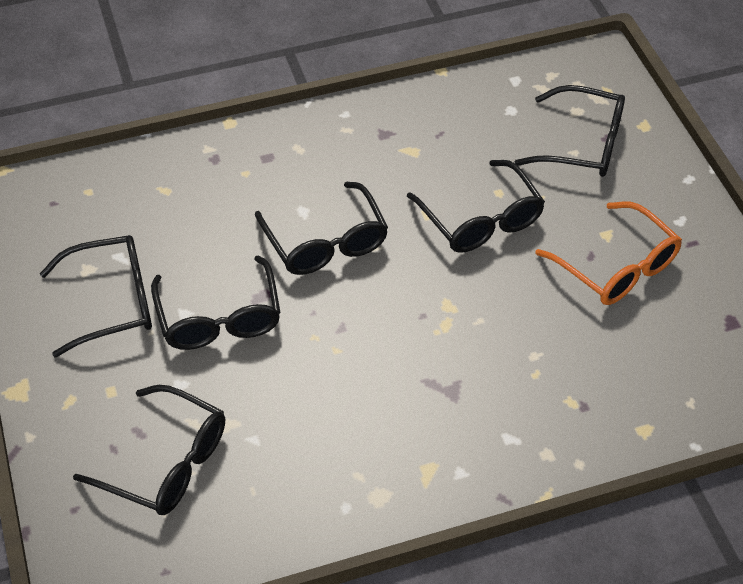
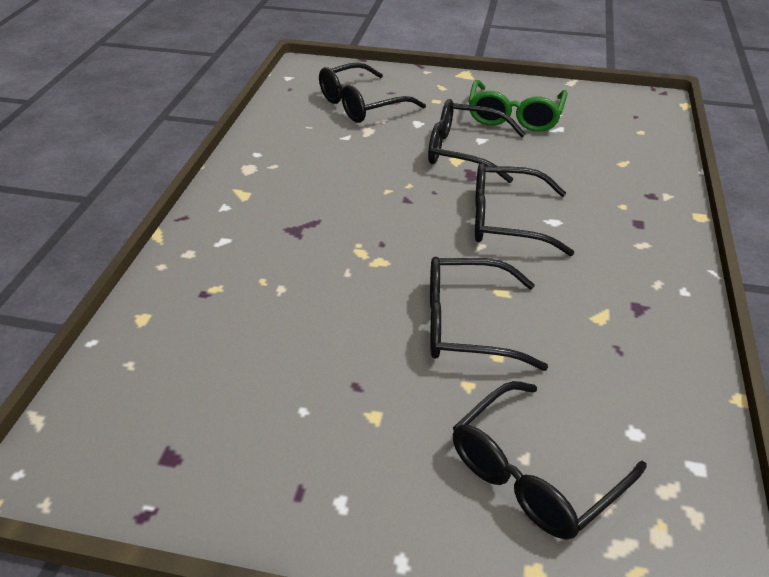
camera: 120 degrees right, 10 degrees down
black glasses [40,235,152,357] -> green glasses [468,80,568,132]
orange glasses [535,201,682,305] -> none

